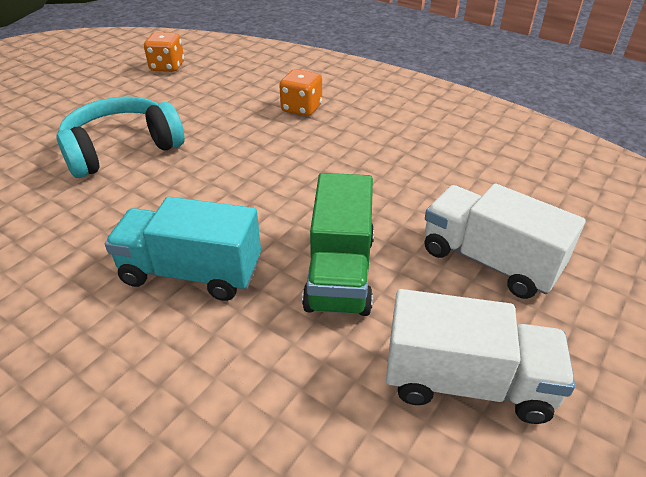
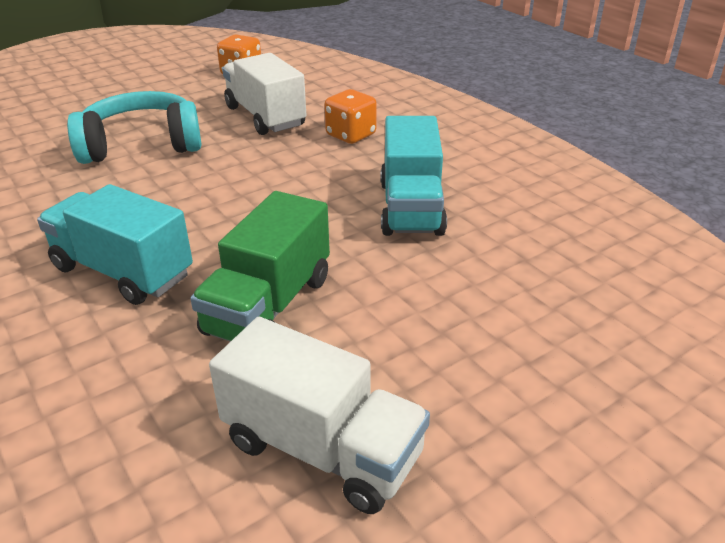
camera: 20 degrees right, 5 degrees down
white truck [425,184,586,299] -> white truck moved to [222,53,306,135]
none -> turquoise truck [380,116,447,236]

